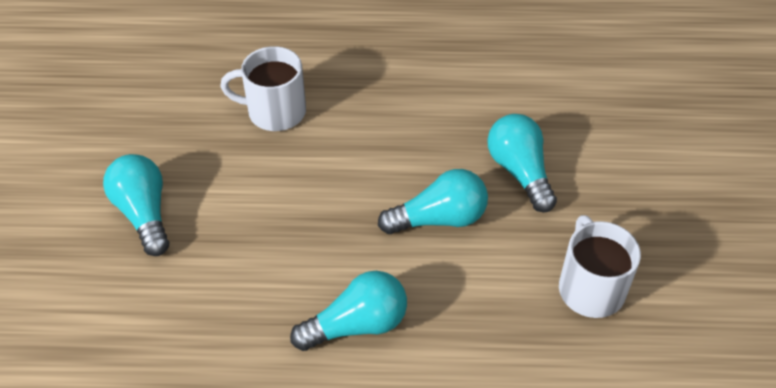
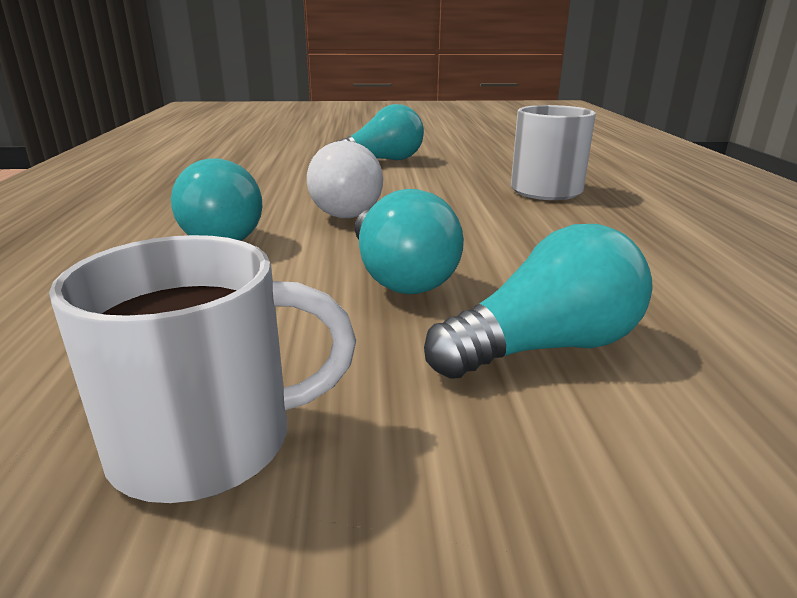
camera: 85 degrees right, 25 degrees down
none -> white light bulb [307,141,383,218]

